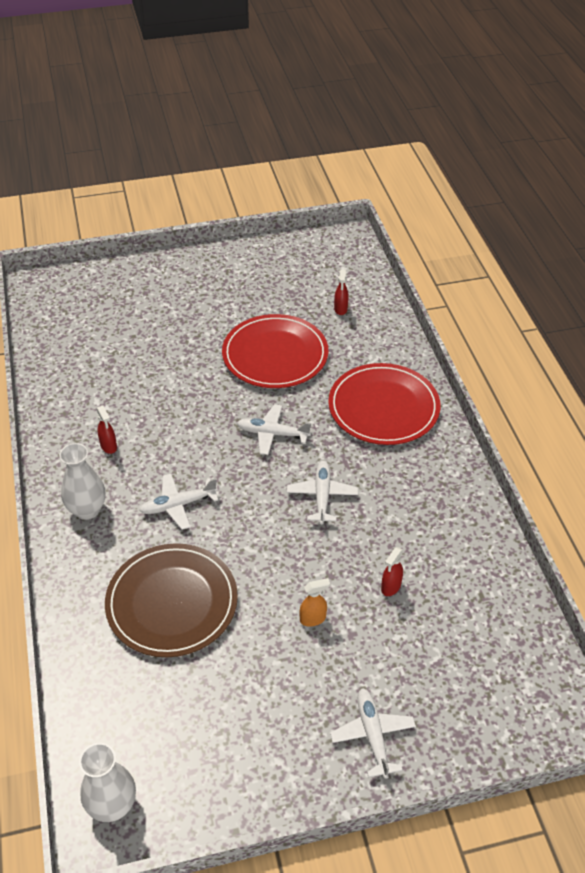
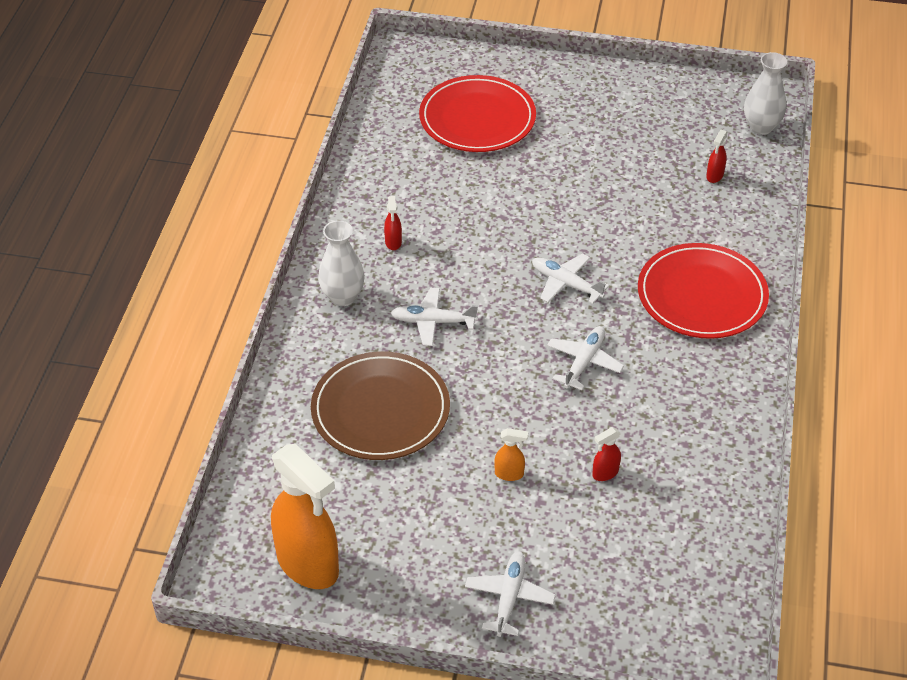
camera: 25 degrees right, 0 degrees up
white vase [79,743,136,822] -> white vase moved to [744,52,787,135]
red plate [222,314,328,388] -> red plate moved to [419,75,536,152]
none -> orange spray bottle [271,444,339,589]

